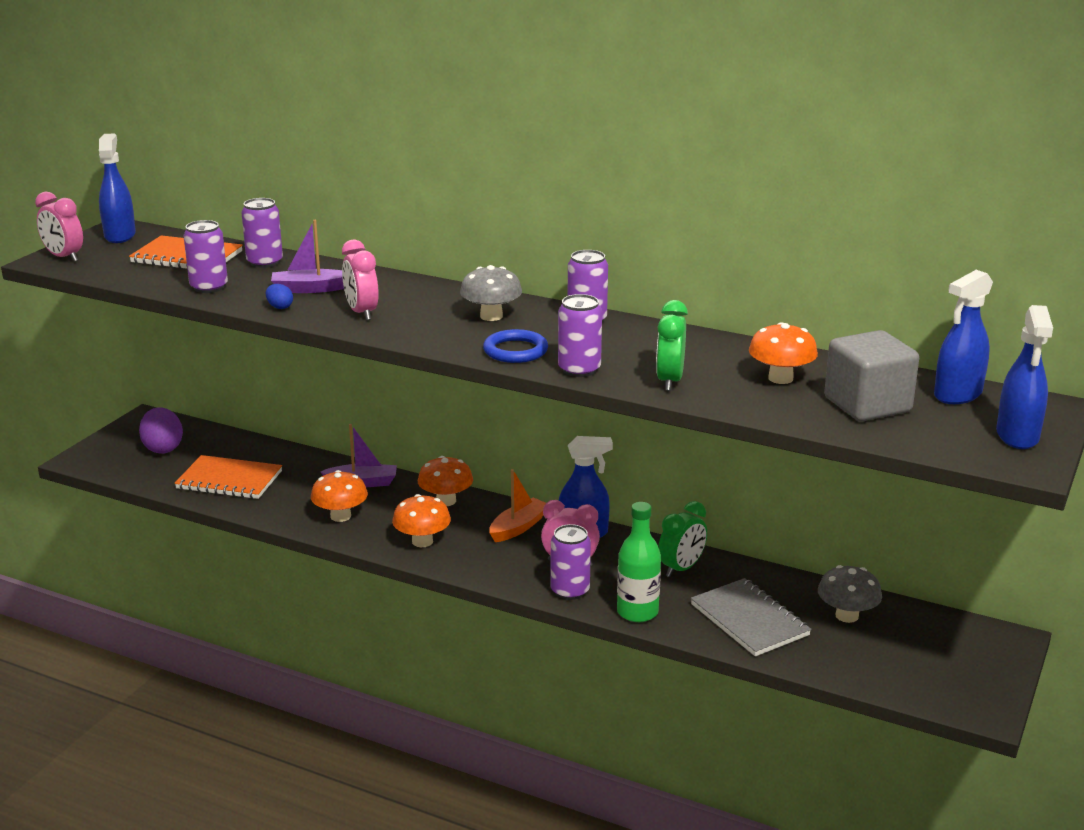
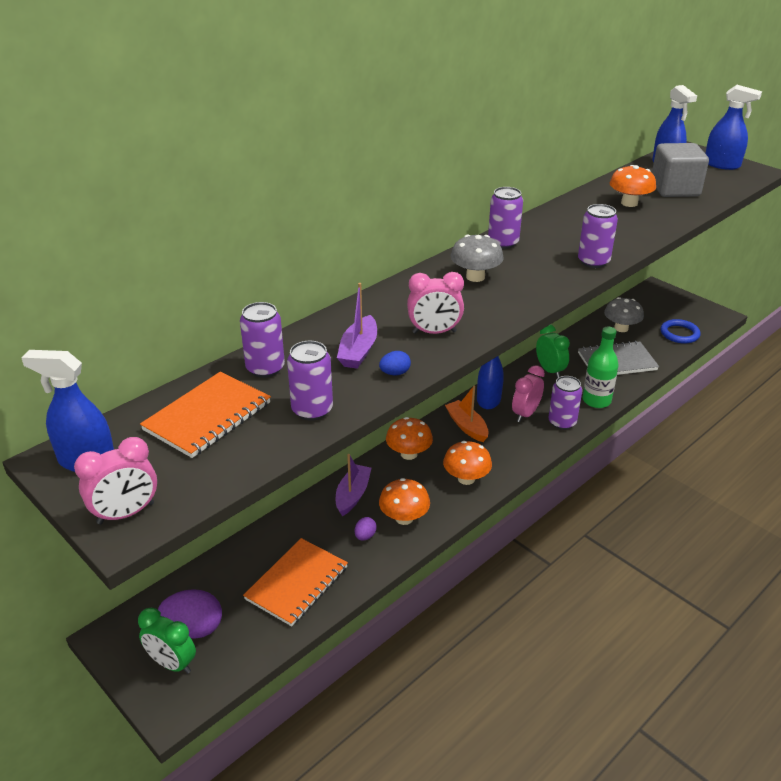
camera: 70 degrees left, 10 degrees up
blue ring [483,329,548,363] -> blue ring moved to [660,319,701,344]
green clock [656,300,688,391] -> green clock moved to [138,607,196,674]
none -> purple egg [355,517,377,541]

